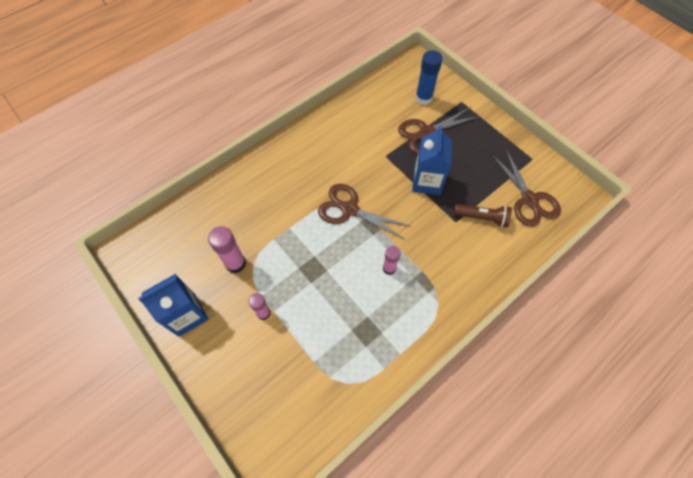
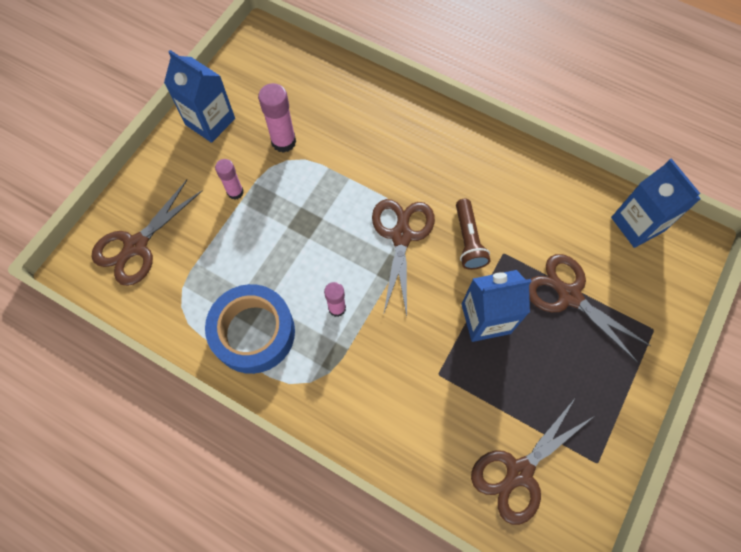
camera: 70 degrees right, 5 degrees up
blue glue stick [415,50,442,105] -> none
brown flashlight [454,204,512,228] -> brown flashlight moved to [456,199,490,270]
none -> brown scissors [92,180,202,286]
none -> blue tape [205,284,295,374]
none -> blue carton [611,158,701,248]

